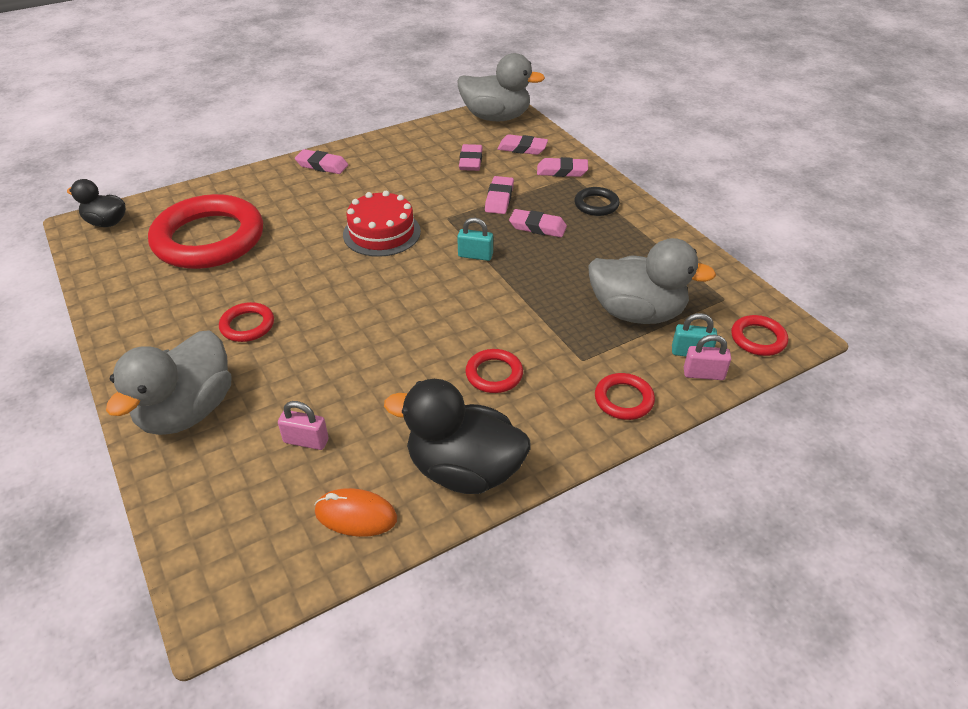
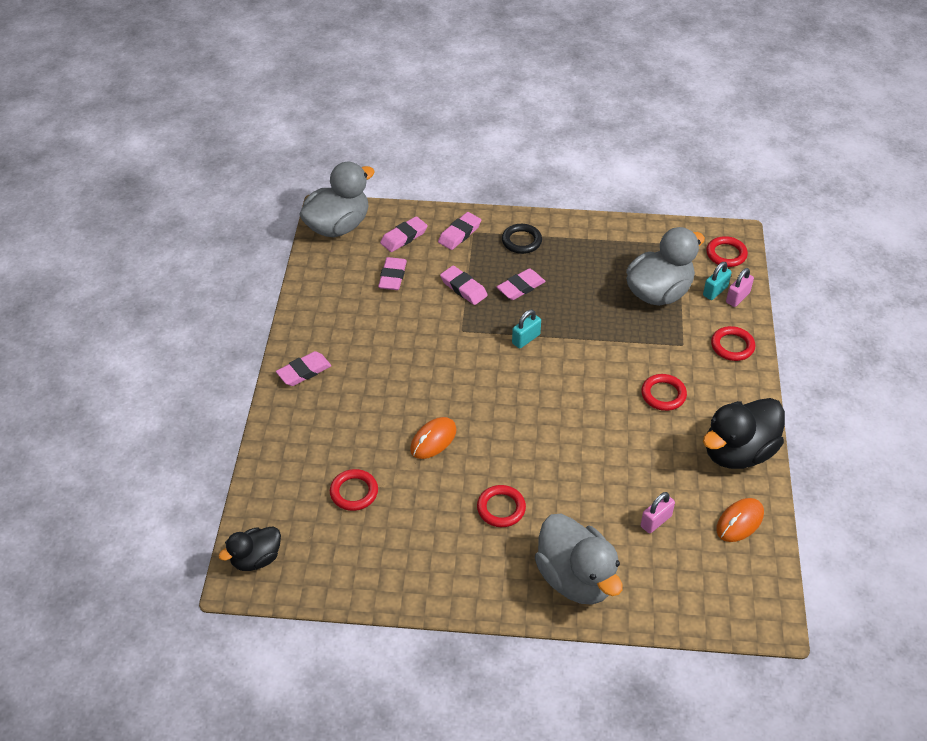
camera: 55 degrees left, 5 degrees up
red ring [148,194,263,269] -> red ring [330,469,378,511], size x0.43
red cake [343,191,421,257] -> none
pink eraser [459,144,483,171] -> pink eraser turned 60 degrees clockwise [378,257,407,290]
none -> orange mouse [410,417,457,459]

